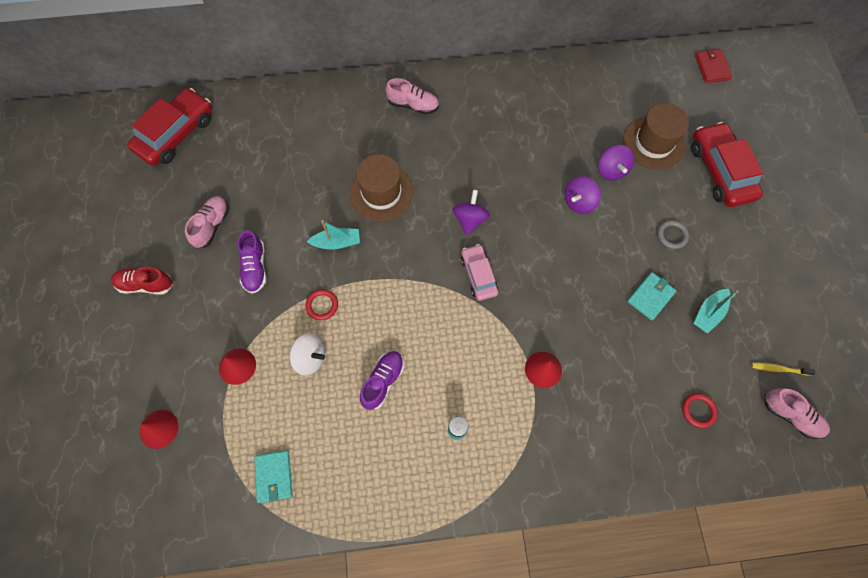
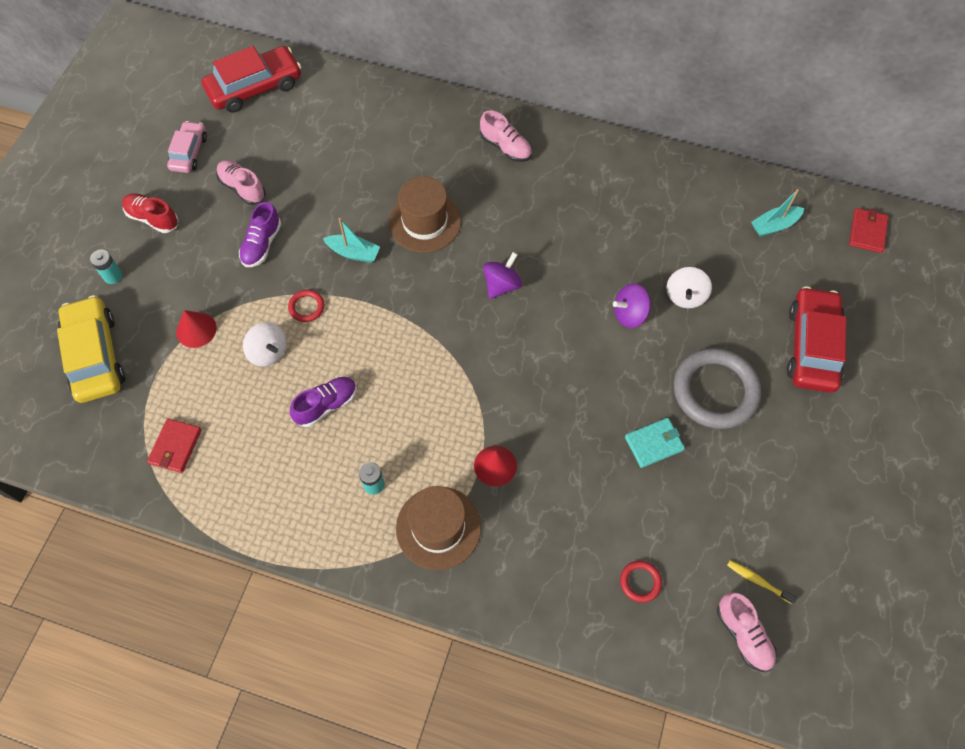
camera: 25 degrees right, 5 degrees down
red cone [140,410,178,449] -> yellow car [57,295,125,403]
pink shoe [185,196,229,248] -> pink shoe turned 90 degrees counterclockwise [216,160,266,205]
turquoise wallet [254,450,293,503] -> red wallet [147,418,202,473]
pink car [461,244,498,301] -> pink car moved to [167,121,207,173]
purple spinning top [598,145,634,180] -> white spinning top [666,267,712,308]
brown hat [623,103,689,170] -> brown hat moved to [396,486,481,570]
grey ring [657,220,689,249] -> grey ring [674,348,761,429], size x2.29
turquoise boat [694,289,739,334] -> turquoise boat moved to [751,189,804,237]
none -> turquoise battery [90,249,123,284]

